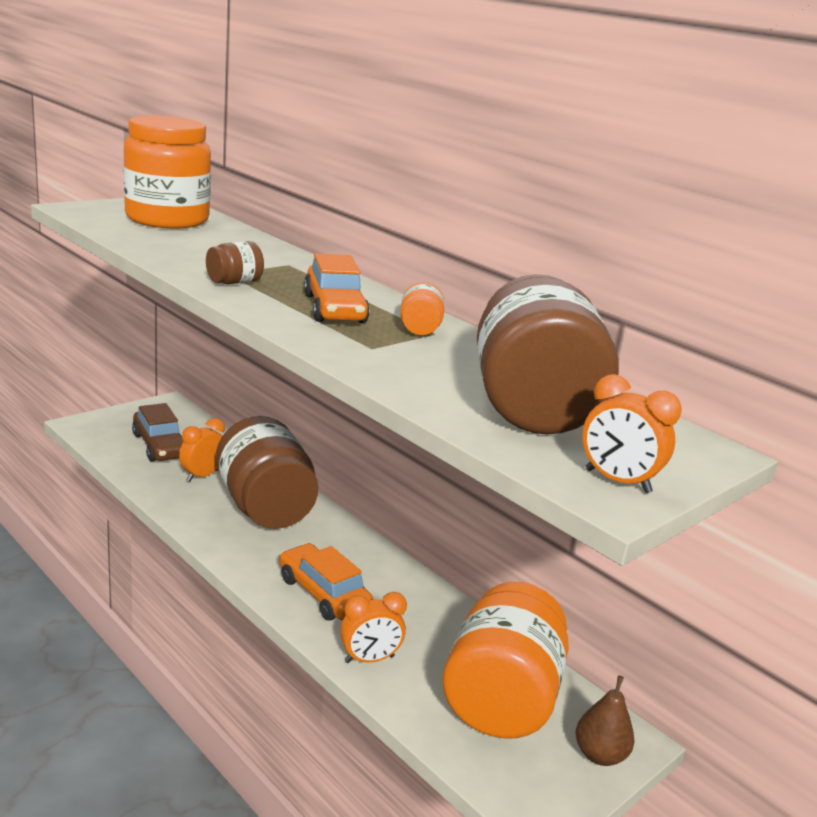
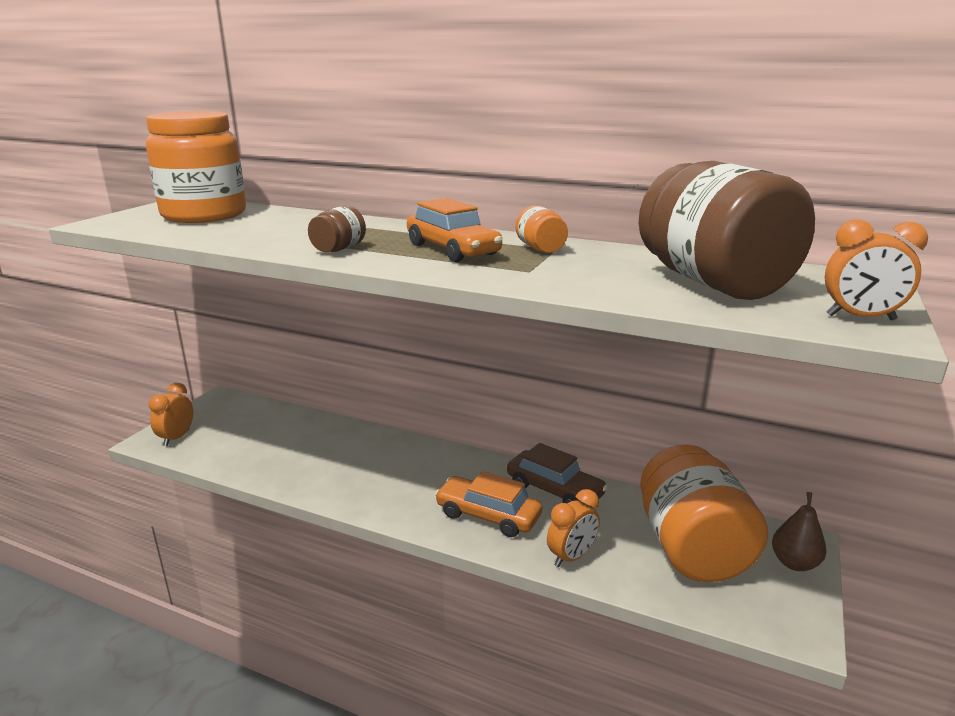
camera: 20 degrees left, 0 degrees up
brown car [132,403,183,462] -> brown car moved to [507,443,608,507]
orange clock [179,418,225,482] -> orange clock moved to [149,383,193,446]
brown jar [216,416,318,529] -> none

